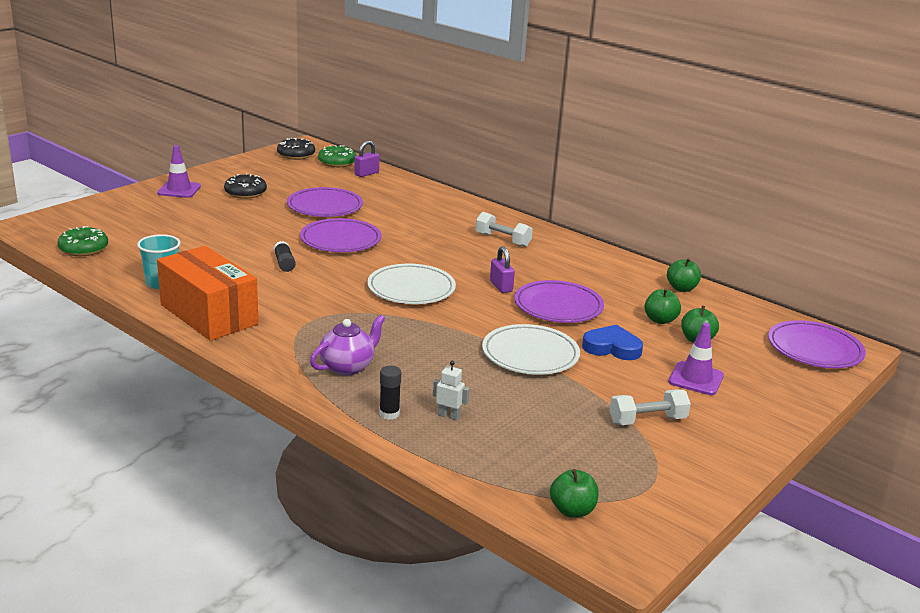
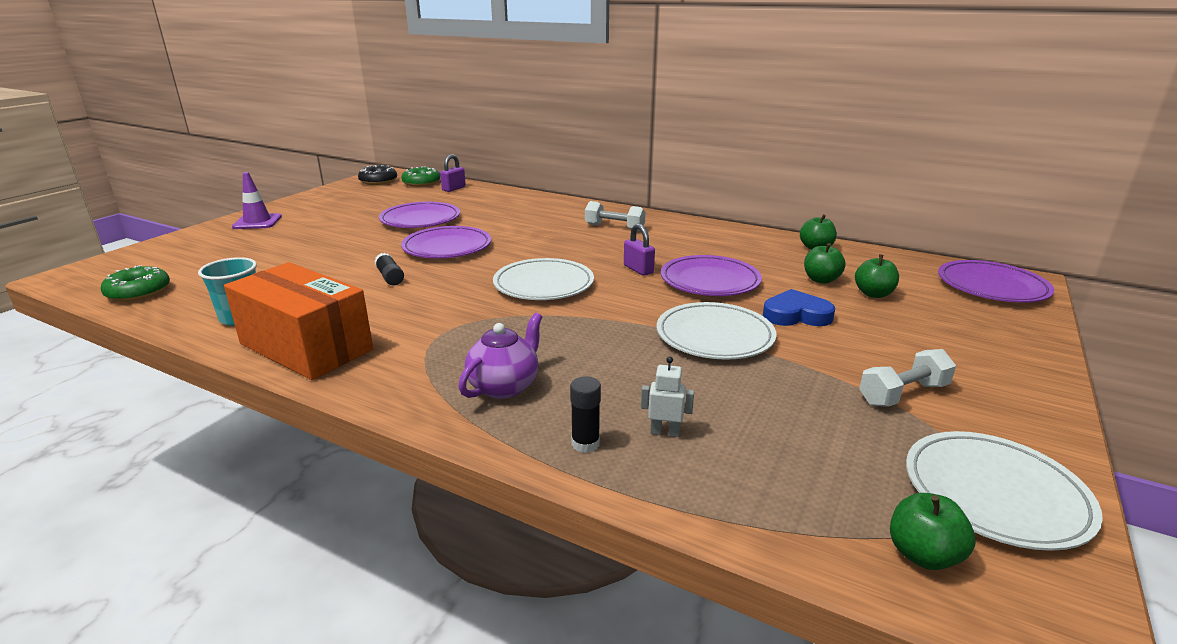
camera: 10 degrees left, 0 degrees up
black donut [224,173,267,199] -> none
purple traffic cone [669,323,724,395] -> none
none -> white plate [906,431,1103,551]

